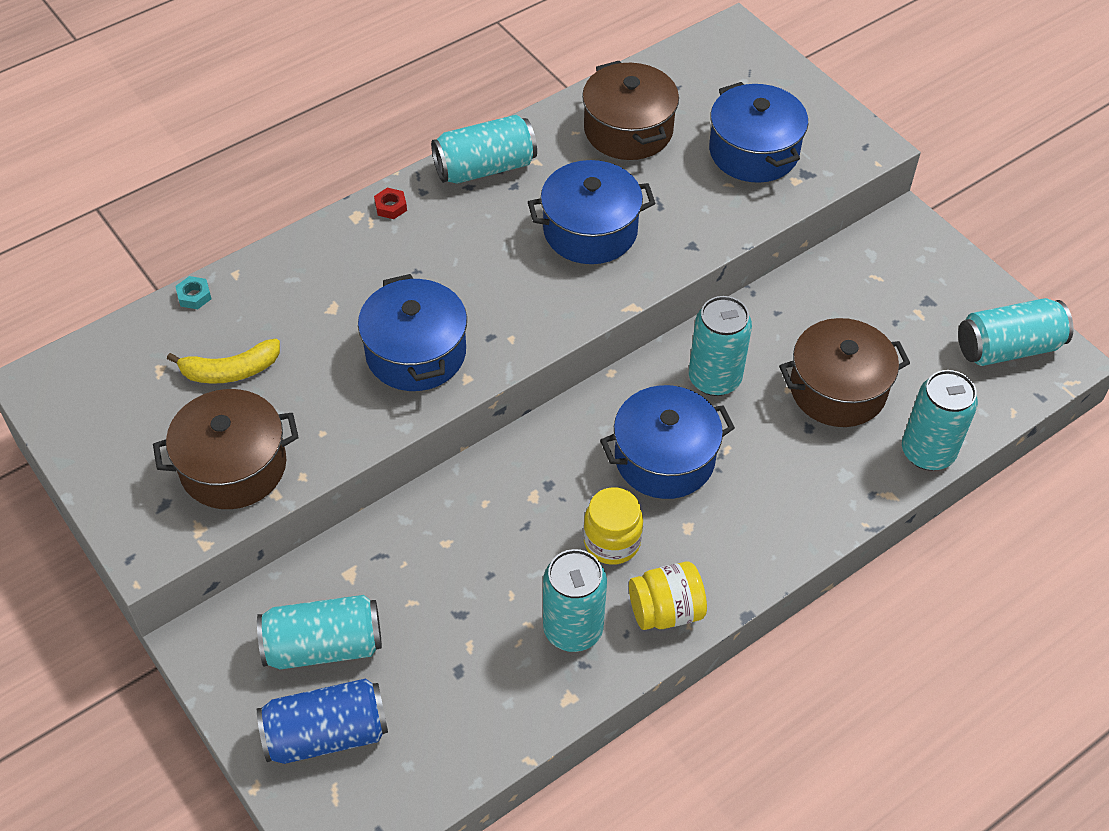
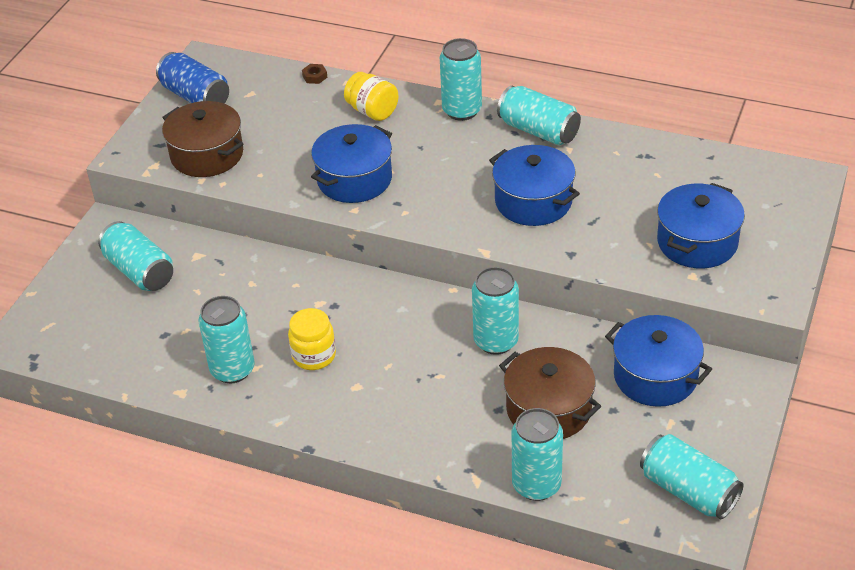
camera: 60 degrees right, 10 degrees down
yellow banana [167,339,280,384] -> none
turquoise nut [175,276,211,309] -> brown nut [302,64,327,84]
blue can [257,678,388,764] -> blue can moved to [156,52,229,104]
red nut [374,188,407,219] -> turquoise can [440,38,482,121]
brown pot [582,61,679,160] -> none
blue pot [600,385,735,499] -> blue pot moved to [605,315,712,407]
yellow jar [629,562,707,630] -> yellow jar moved to [344,72,399,121]

